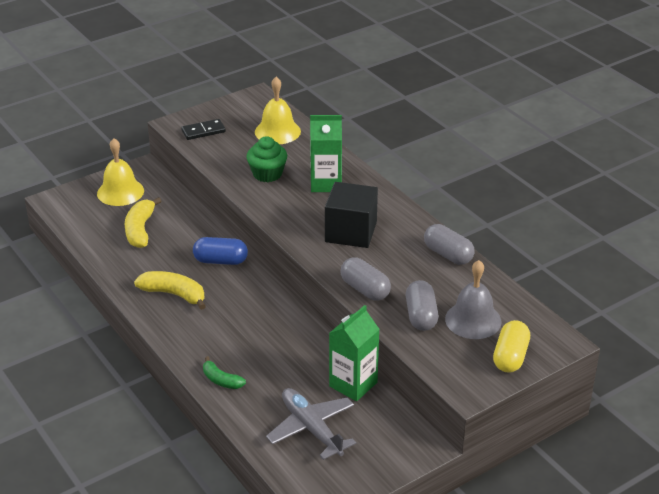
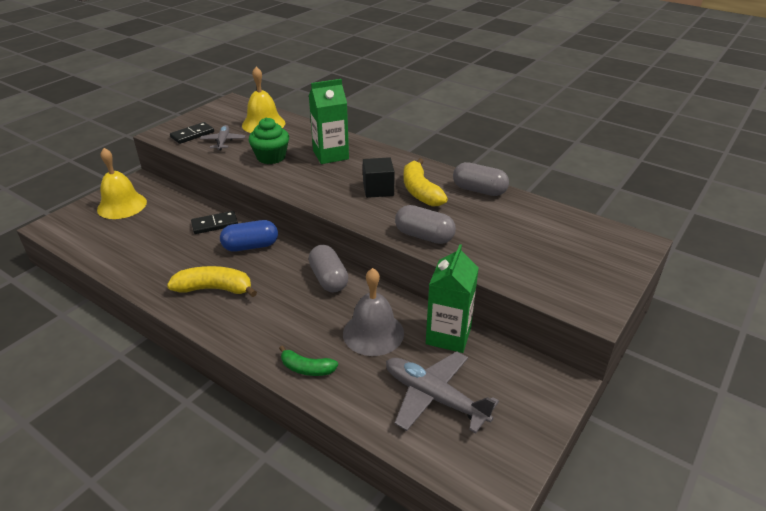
camera: 20 degrees left, 0 degrees up
yellow banana [124,197,162,248] -> yellow banana moved to [404,158,448,206]
black cube [325,182,378,248] -> black cube [363,157,395,198], size x0.64
grey capsule [406,280,438,331] -> grey capsule moved to [309,245,348,293]
grey bell [445,260,502,339] -> grey bell moved to [343,268,404,356]
yellow capsule [493,320,530,373] -> none
none -> black domino [191,211,238,234]
none -> grey plane [200,125,245,150]

